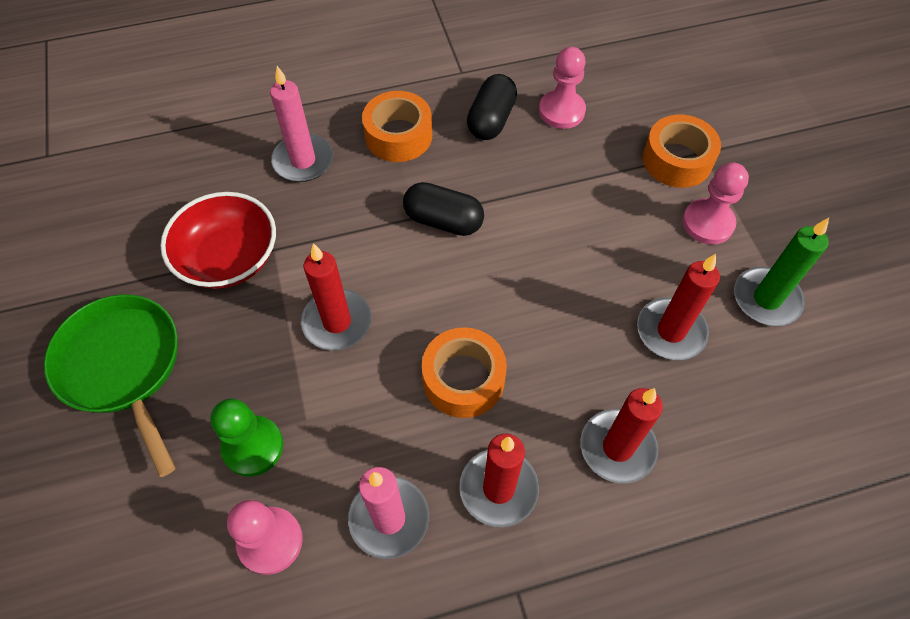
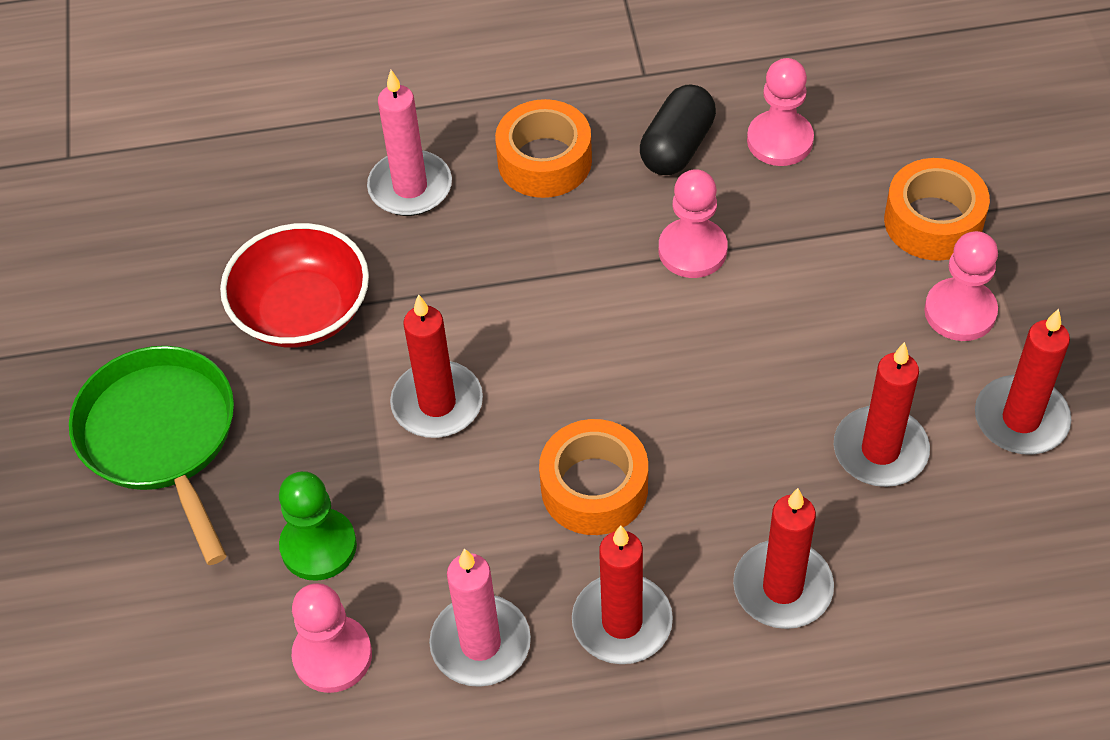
camera: 10 degrees right, 5 degrees down
black capsule [403,182,484,236] -> none
green candle [734,218,829,326] -> red candle [975,309,1072,455]
none -> pink pawn [659,169,728,278]

